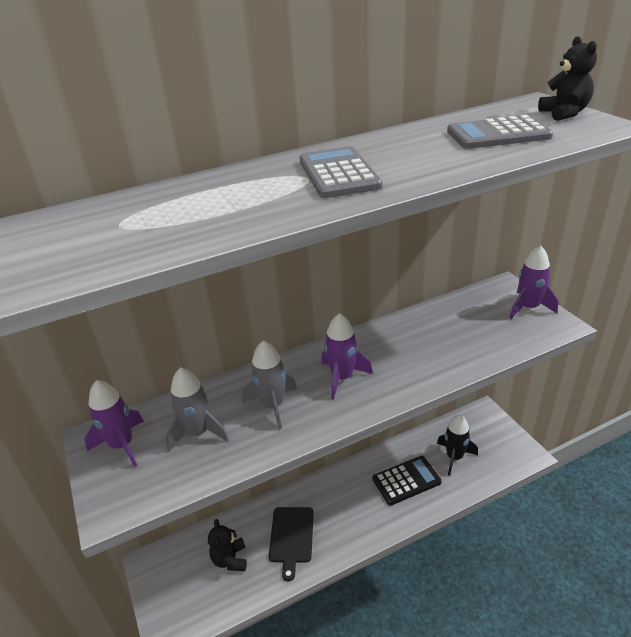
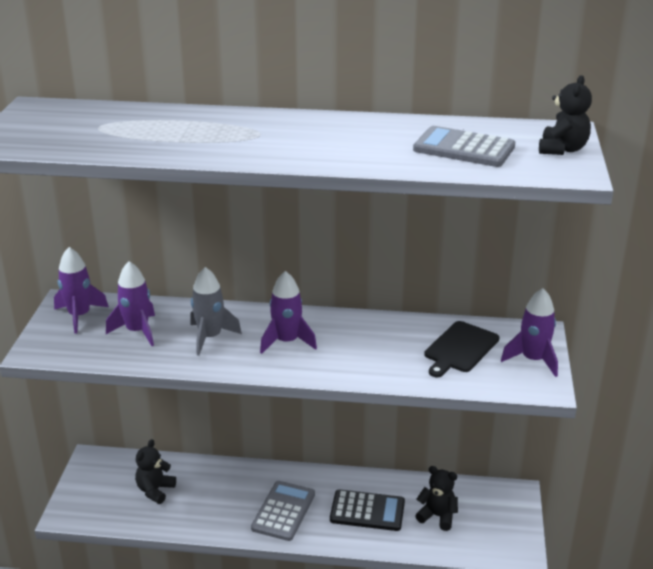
camera: 30 degrees right, 5 degrees down
grey rocket [166,367,229,451] -> purple rocket [106,261,155,346]
black cutting board [269,507,314,582] -> black cutting board moved to [424,321,500,377]
grey calculator [300,146,382,198] -> grey calculator moved to [251,481,315,541]
black rocket [437,415,478,476] -> black teddy bear [415,466,458,531]

